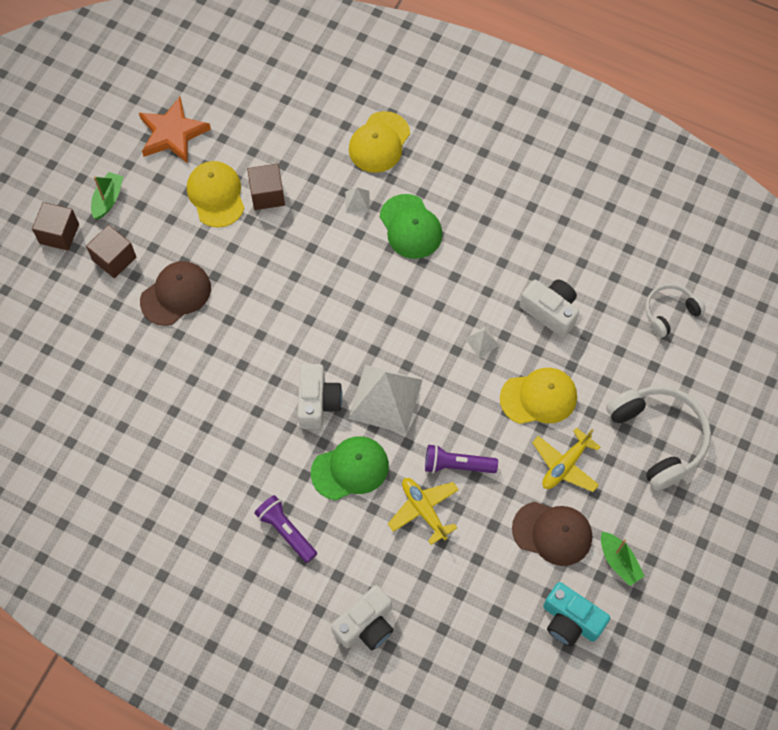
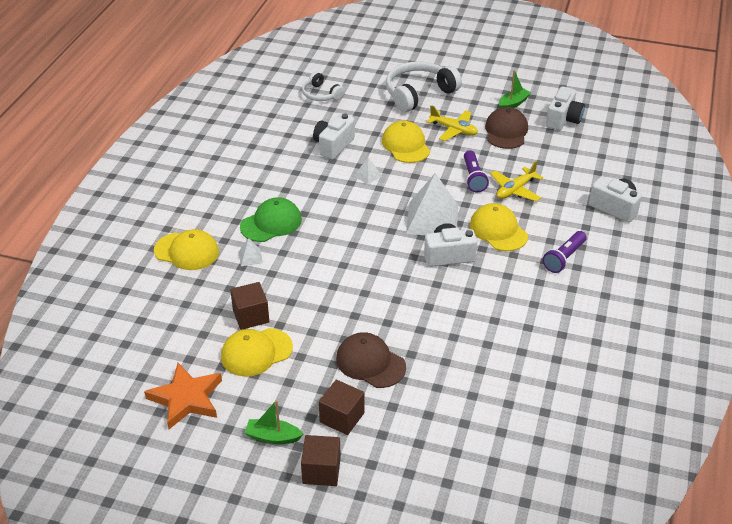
camera: 100 degrees left, 25 degrees down
green cap [311,436,389,500] -> yellow cap [470,203,528,251]
turquoise camera [543,582,610,646] -> white camera [546,86,585,130]

